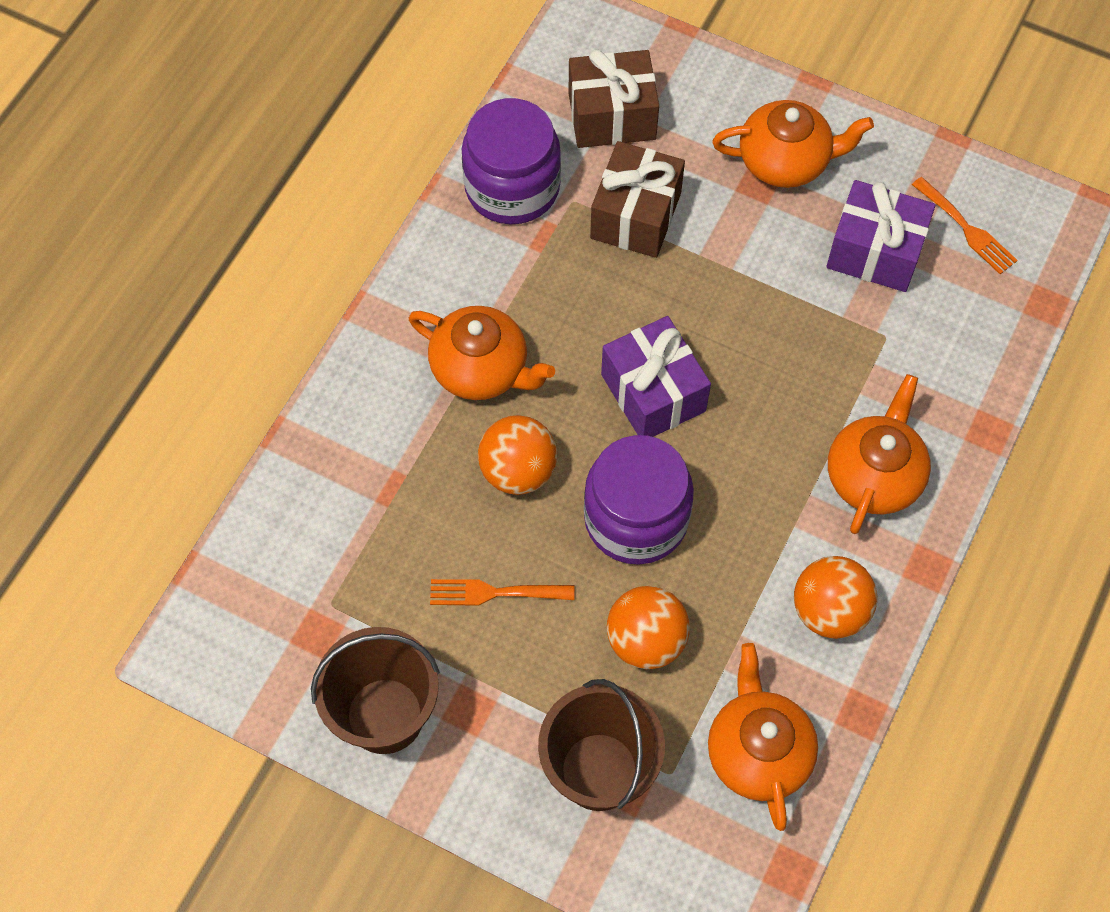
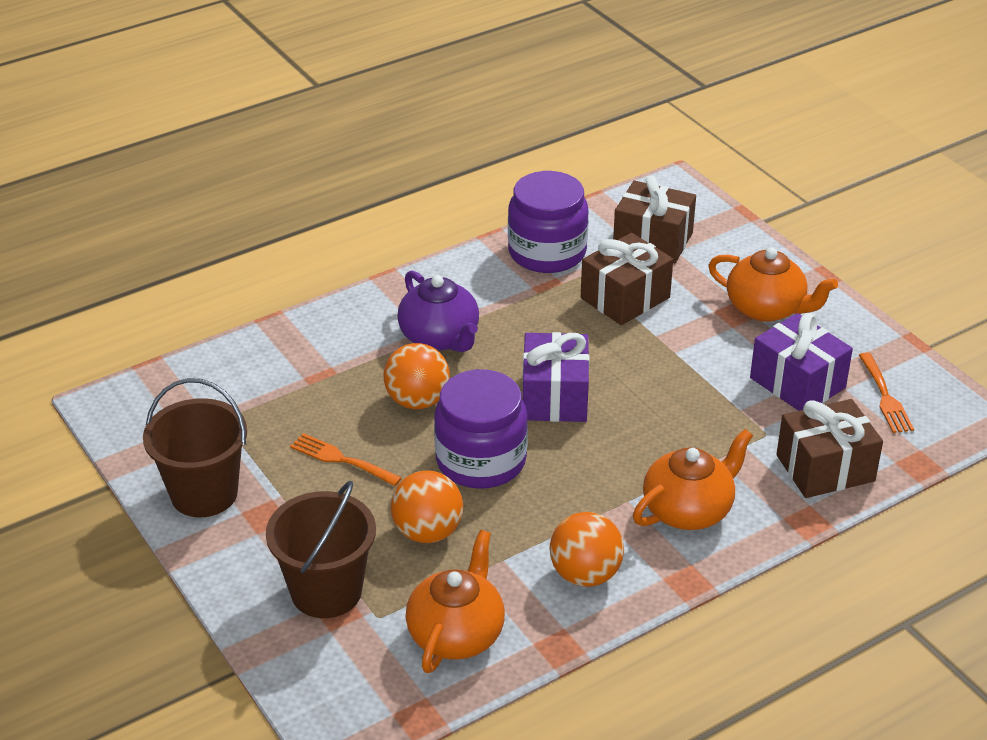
camera: 30 degrees right, 25 degrees down
orange teapot [409,306,555,400] -> purple teapot [397,270,479,352]
none -> brown gift [776,399,883,498]

